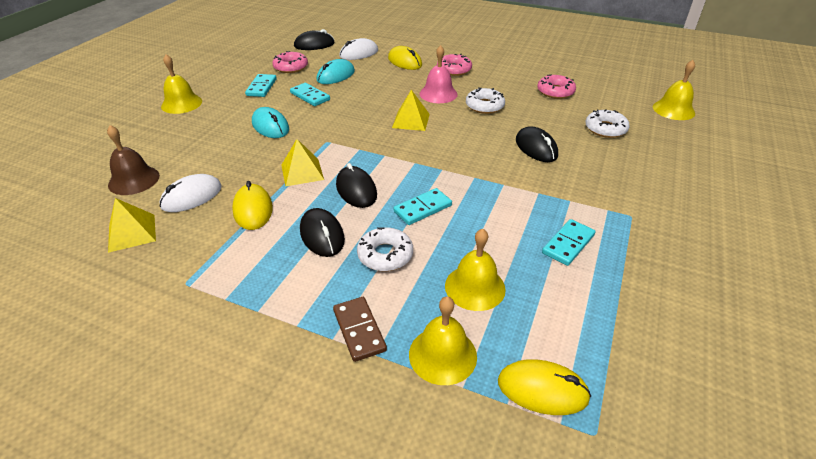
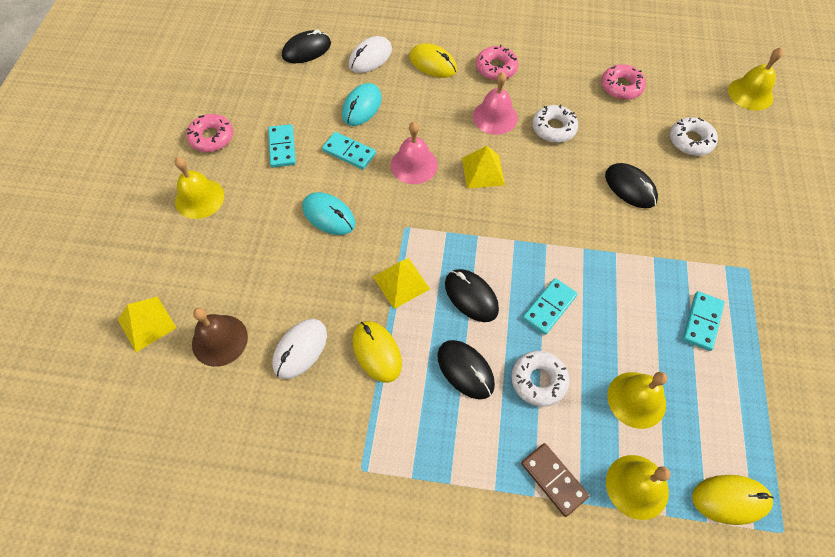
camera: 15 degrees left, 20 degrees up
yellow pyramid [108,198,156,253] -> yellow pyramid moved to [118,297,176,352]
pink donut [272,51,308,73] -> pink donut moved to [186,114,233,152]
none -> pink bell [391,122,438,184]

